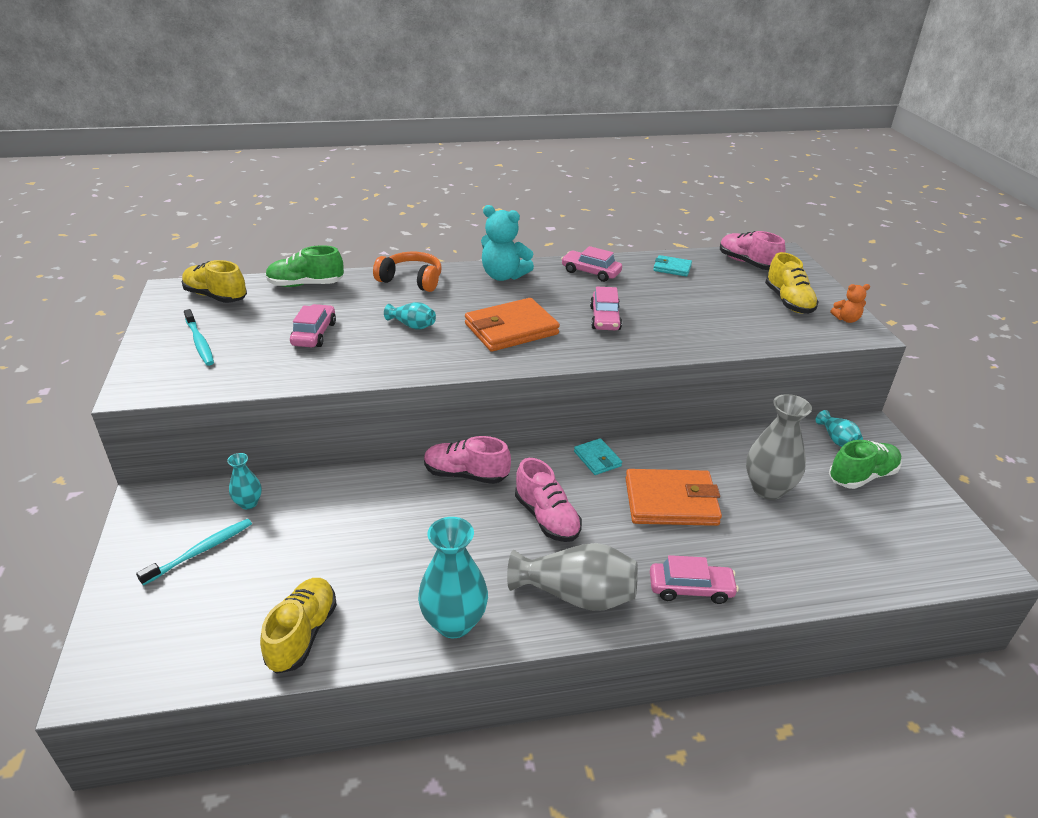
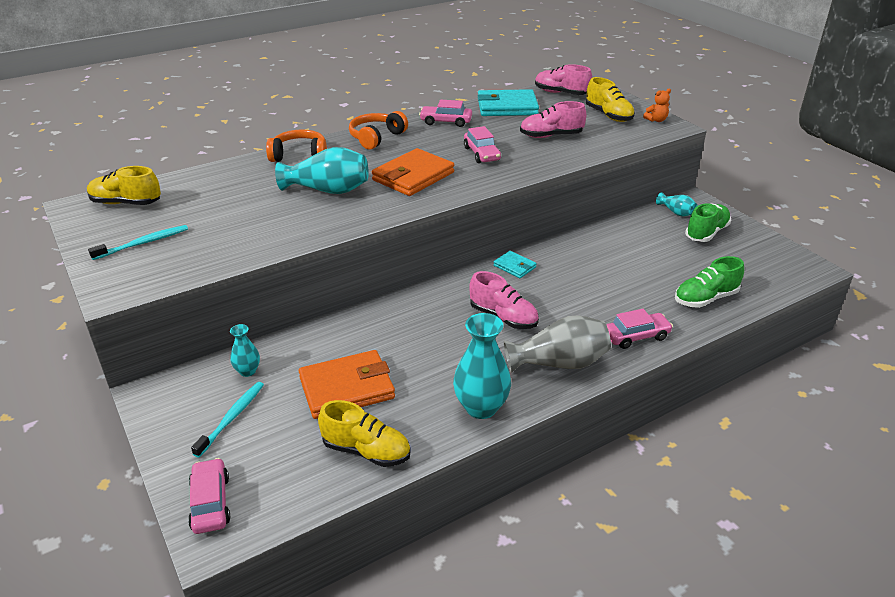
camera: 20 degrees left, 0 degrees up
turquoise toothbrush [184,309,214,366] -> turquoise toothbrush turned 75 degrees counterclockwise [88,225,188,260]
yellow shoe [260,578,337,674] -> yellow shoe turned 120 degrees clockwise [318,400,411,467]
green shoe [266,245,344,287] -> green shoe moved to [675,256,744,308]
pink car [290,304,336,347] -> pink car moved to [188,458,230,534]
turquoise vase [384,302,436,329] -> turquoise vase [275,147,369,194], size x1.89
pink shoe [424,436,511,484] -> pink shoe moved to [520,101,586,138]
turquoise teddy bear [481,205,534,281] -> orange headphones [349,111,408,149]
orange wallet [625,469,722,526] -> orange wallet moved to [299,350,395,419]
turquoise wallet [653,255,692,276] -> turquoise wallet [478,89,539,116], size x1.96
grey vase [746,394,812,500] -> none

